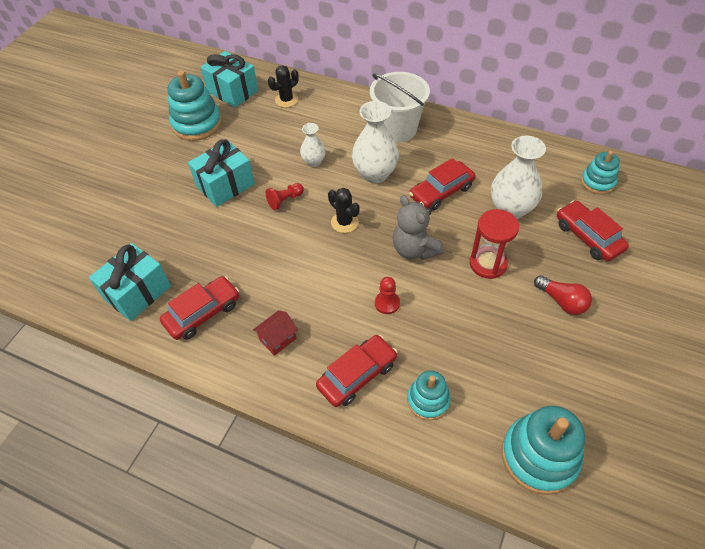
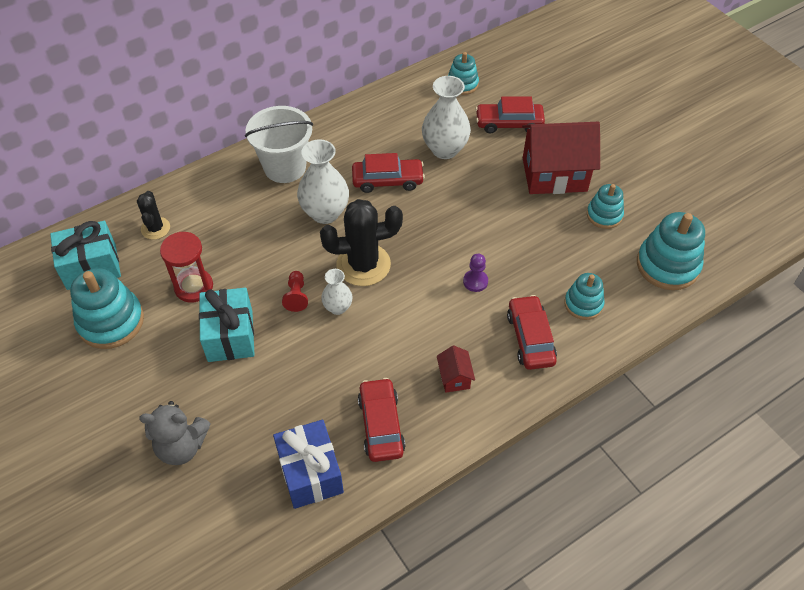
camera: 60 degrees left, 0 degrees up
turquoise gift [89,243,171,321] -> blue gift [273,420,344,509]
white vase [300,123,326,167] -> white vase moved to [321,269,352,315]
black cactus [328,188,360,233] -> black cactus [320,199,403,286], size x1.81
red pawn [375,277,400,314] -> purple pawn [463,254,488,292]
grey teddy bear [392,195,444,260] -> grey teddy bear moved to [139,401,211,465]
red car [409,158,475,211] -> red car turned 90 degrees counterclockwise [352,153,425,193]
red hourglass [470,209,519,279] -> red hourglass moved to [160,232,213,303]
red light bulb [534,275,592,315] -> red house [522,122,600,194]
none -> turquoise stacking toy [587,184,624,229]

